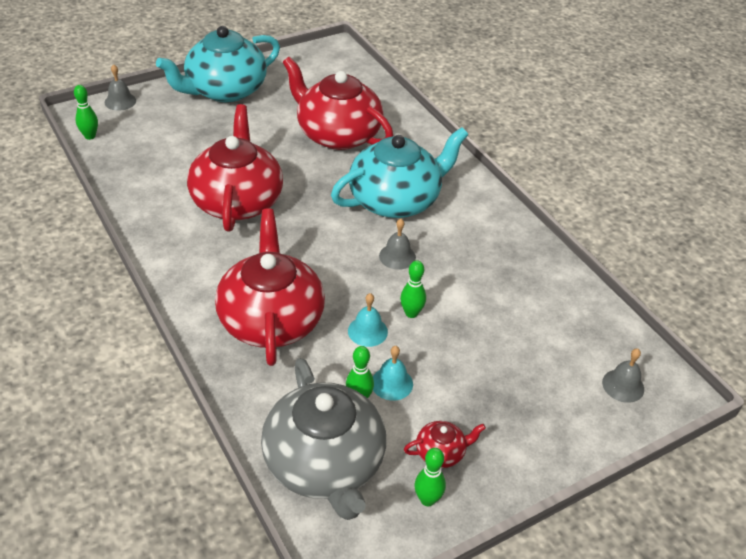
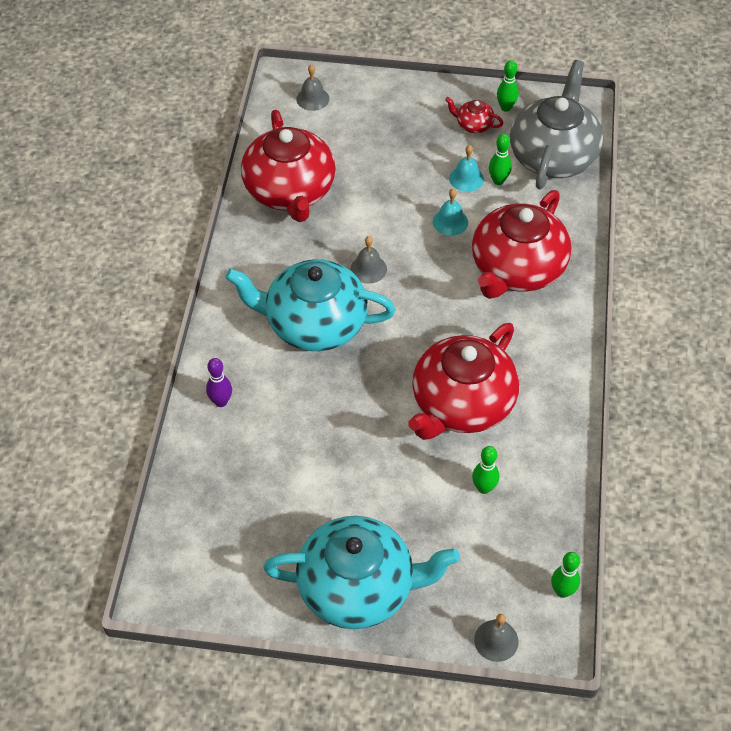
camera: 140 degrees left, 10 degrees up
red teapot [282,57,393,150] -> red teapot moved to [241,110,336,222]
green bowling pin [400,260,426,318] -> green bowling pin moved to [472,446,499,494]
none -> purple bowling pin [206,358,232,407]

